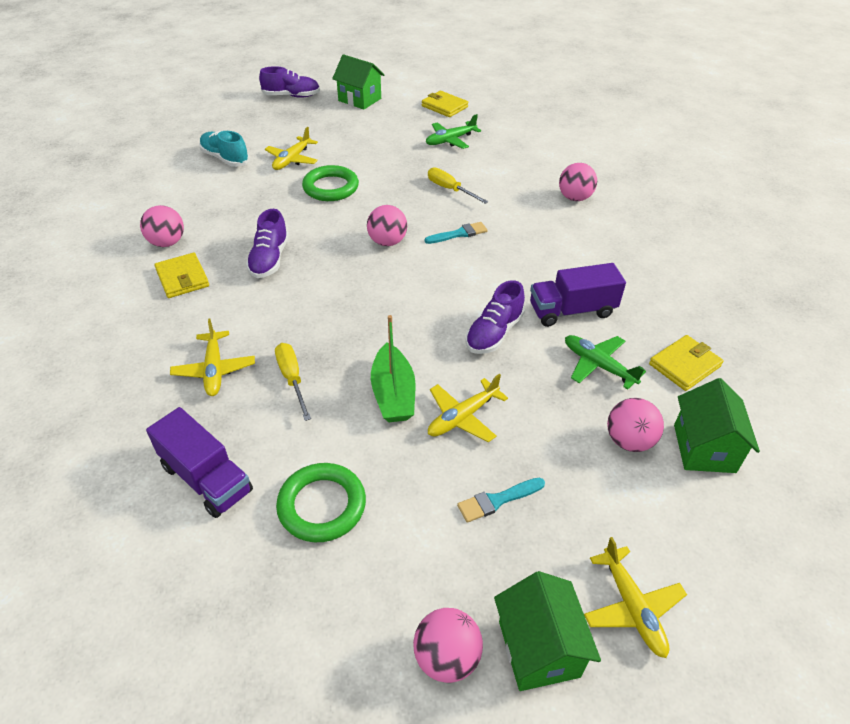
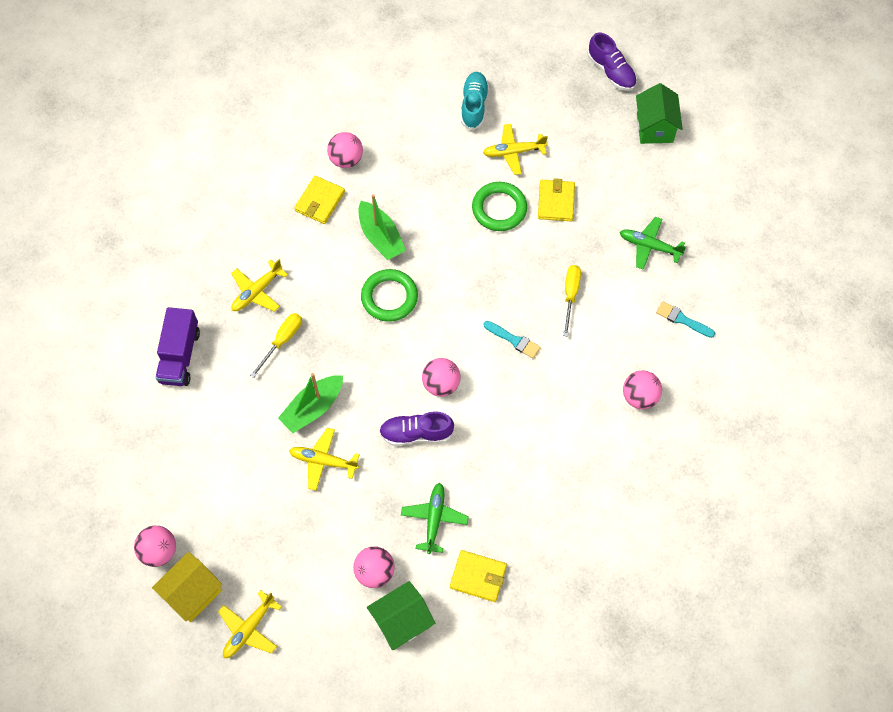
camera: 55 degrees right, 20 degrees up
purple shoe [246,209,289,278] -> green boat [358,194,406,260]
green ring [276,463,366,542] -> green ring moved to [361,269,418,322]
pink ball [367,205,407,246] -> pink ball moved to [422,358,461,397]
yellow wallet [422,91,468,117] -> yellow wallet moved to [538,178,575,221]
turquoise brush [457,478,545,523] -> turquoise brush moved to [656,301,715,338]
green house [494,571,601,691] -> yellow house [152,552,222,622]
purple truck [530,263,626,327] -> none

